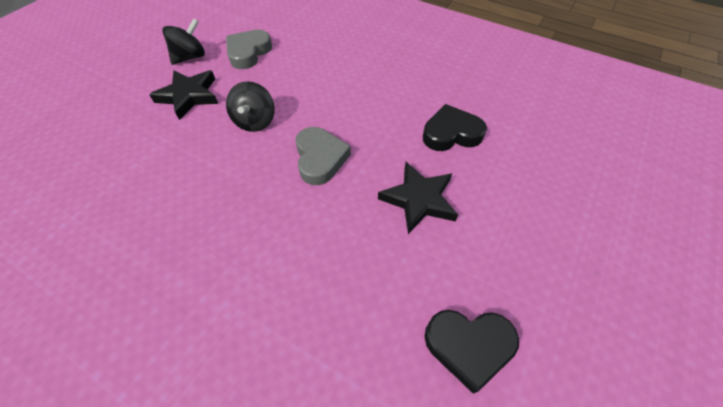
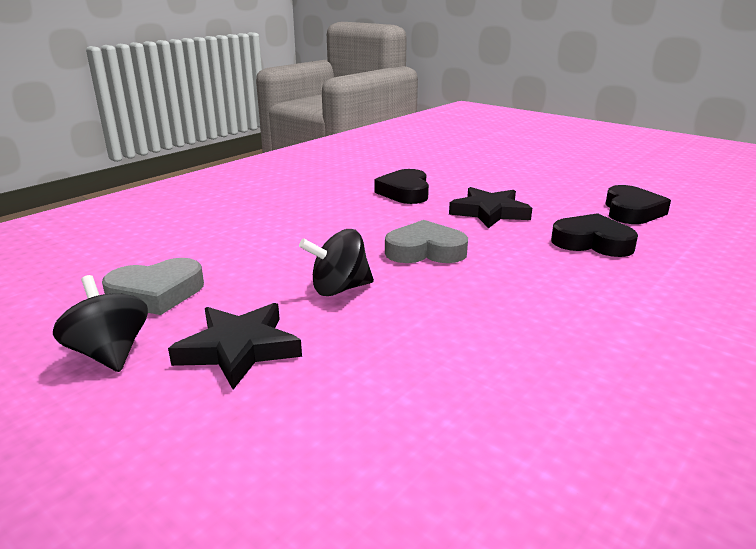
camera: 80 degrees left, 30 degrees down
grey heart [226,29,272,69] -> grey heart turned 60 degrees counterclockwise [102,258,204,315]
black spinning top [226,81,275,132] -> black spinning top turned 150 degrees clockwise [299,229,374,296]
none -> black heart [551,213,638,257]

